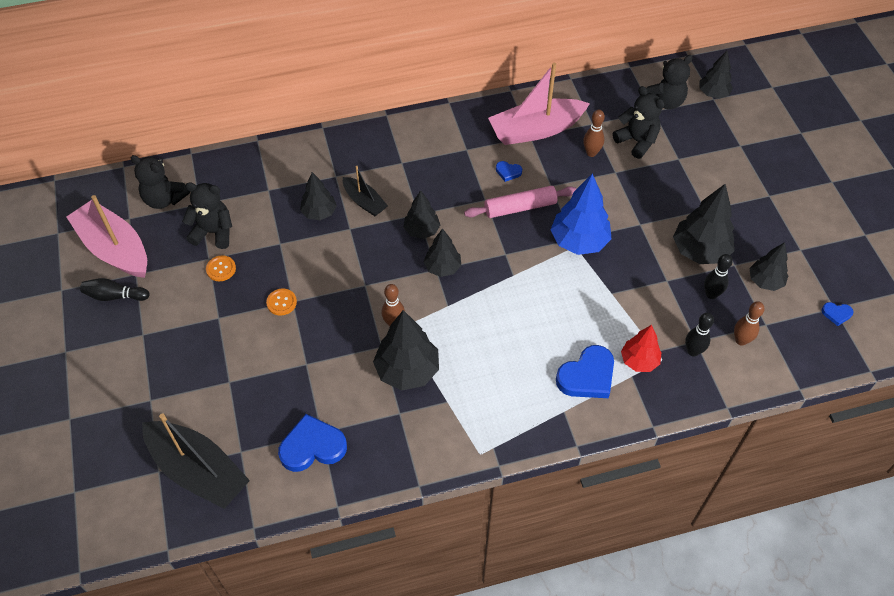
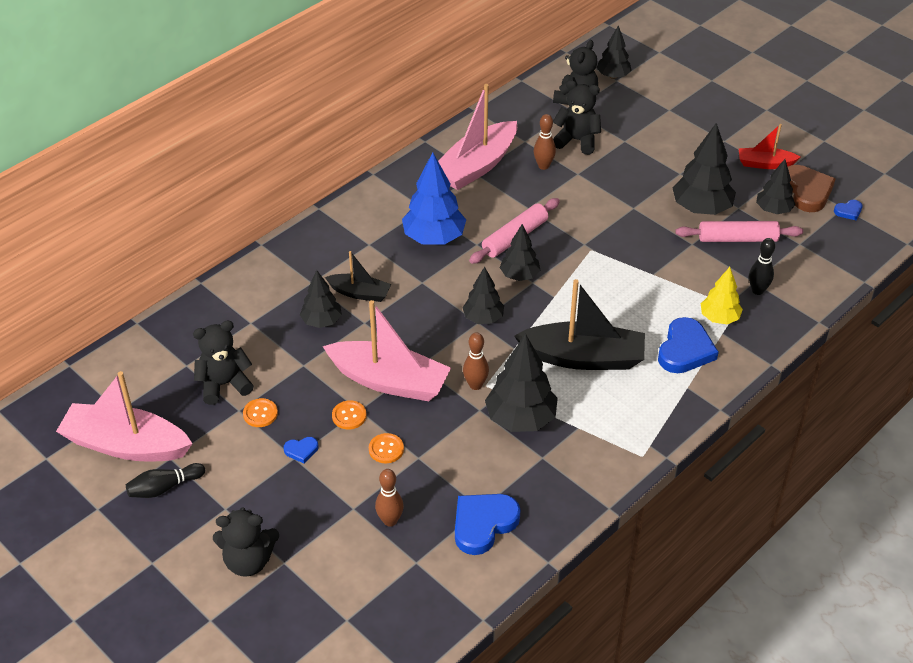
camera: 30 degrees left, 10 degrees down
black teddy bear [131,155,190,209] -> black teddy bear moved to [213,507,279,577]
black boat [142,413,250,509] -> black boat moved to [514,279,645,370]
black tree [403,190,440,239] -> black tree moved to [500,224,540,281]
blue heart [496,161,522,182] -> blue heart moved to [284,437,318,463]
blue tree [550,173,611,255] -> blue tree moved to [402,152,466,245]
red tree [621,325,662,372] -> yellow tree [701,267,743,324]
black bowling pin [704,254,733,299] -> pink rolling pin [675,221,803,242]
brown bowling pin [734,301,765,346] -> brown bowling pin moved to [375,469,404,527]
none -> pink boat [323,300,451,401]
none -> orange button [369,433,404,463]
none -> red boat [739,124,800,169]
none -> brown heart [788,165,835,212]

